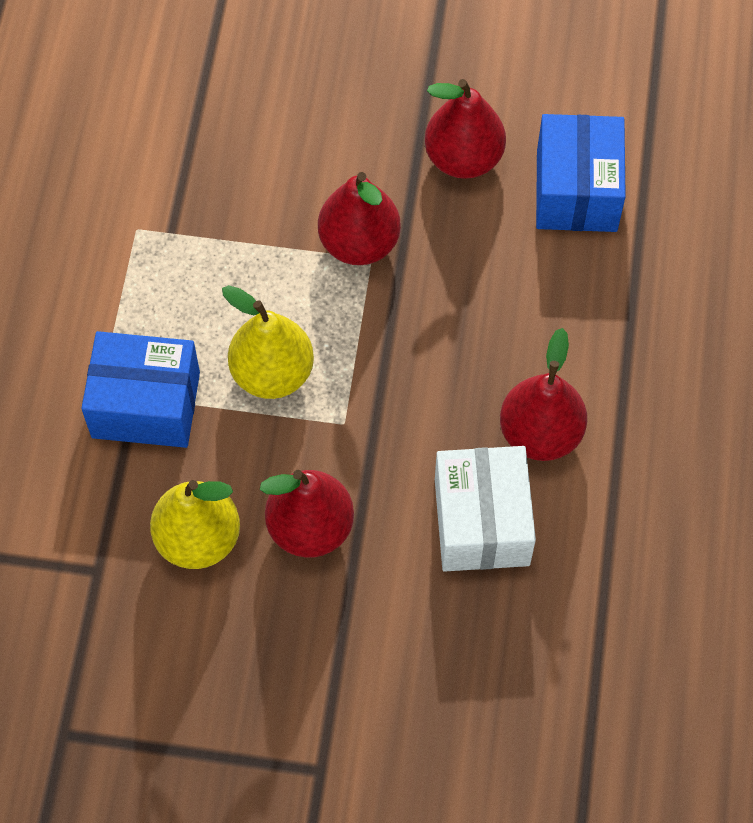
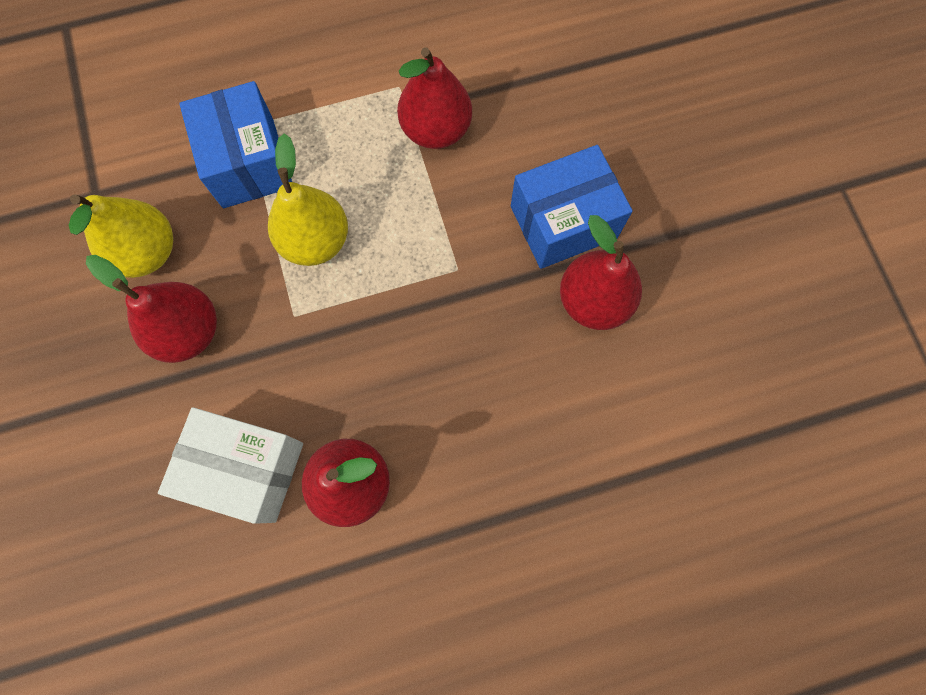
camera: 65 degrees right, 10 degrees up
red pear [318,172,401,265] -> red pear moved to [397,47,472,149]
white box [435,446,536,572] -> white box turned 45 degrees clockwise [158,407,303,524]
blue box [536,114,626,232] -> blue box moved to [511,145,633,269]

